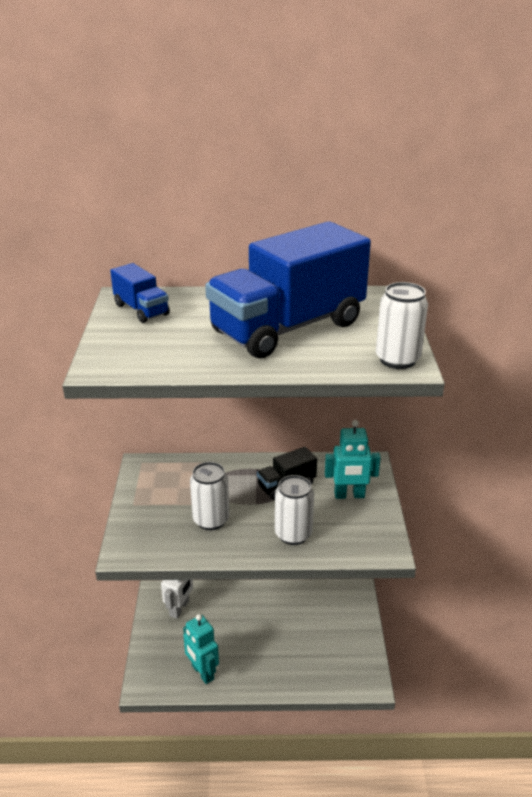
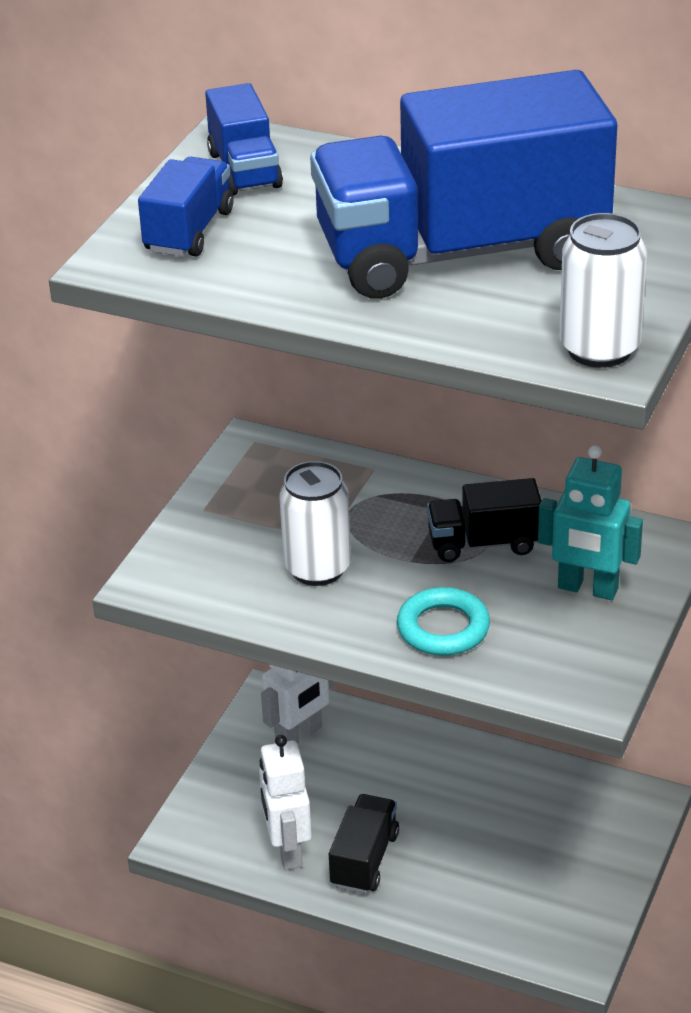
camera: 25 degrees right, 5 degrees up
turquoise robot [183,614,219,684] -> white robot [259,735,312,870]
white can [275,475,314,545] -> turquoise ring [397,587,490,656]
none -> blue truck [138,157,234,257]
none -> black truck [329,794,399,894]

